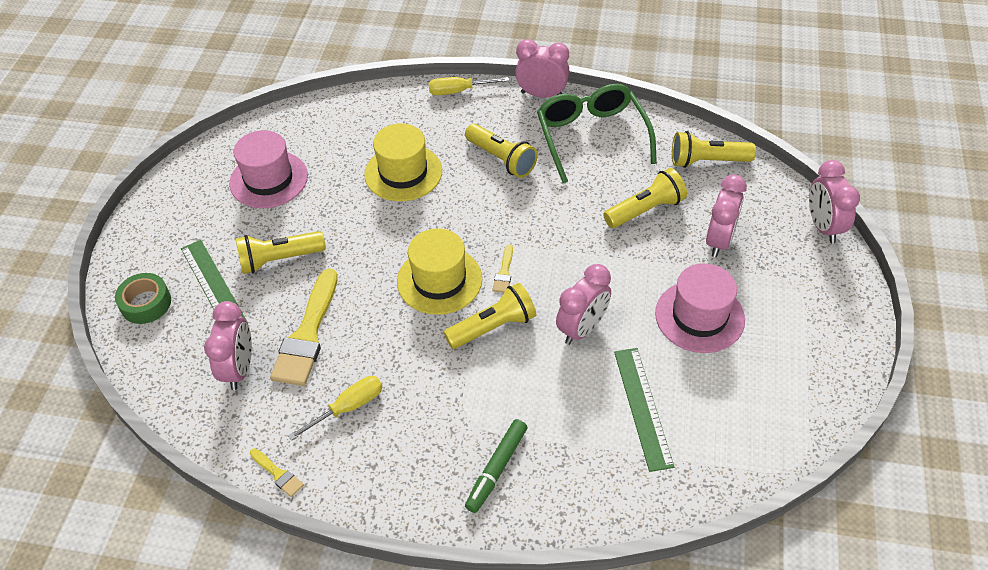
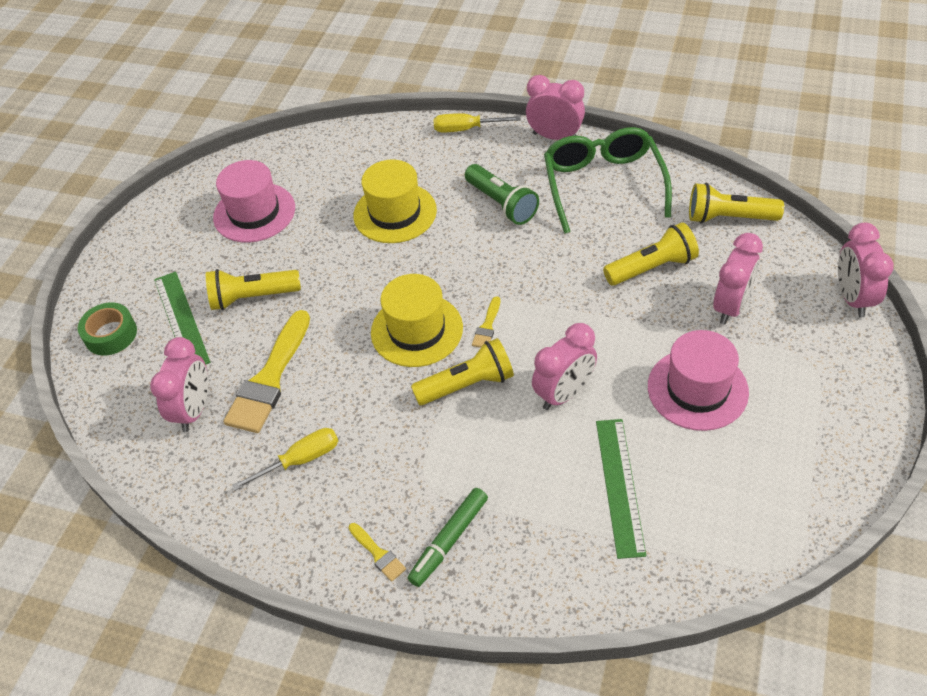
camera: 10 degrees right, 0 degrees up
yellow brush [250,448,304,497] -> yellow brush moved to [349,523,406,582]
yellow flashlight [465,124,538,178] -> green flashlight [465,164,539,225]

